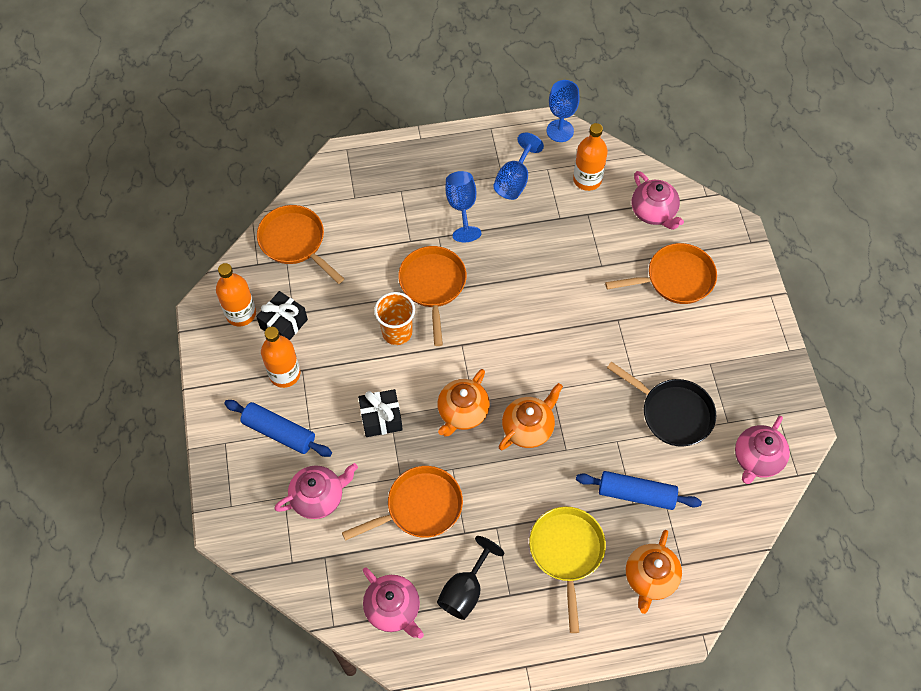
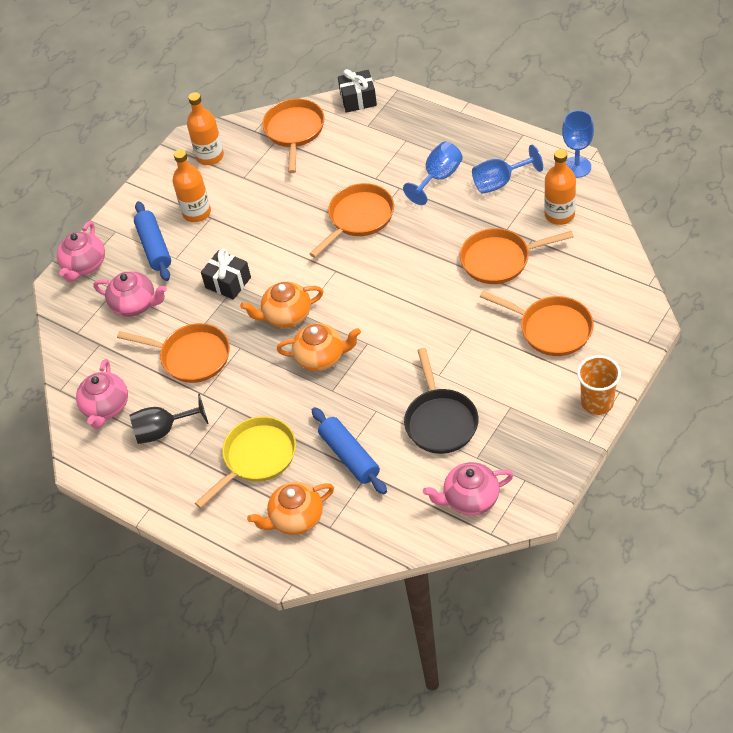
camera: 50 degrees right, 10 degrees down
black gift [256,291,308,340] -> black gift moved to [338,69,377,113]
orange cup [374,292,415,345] -> orange cup moved to [577,355,621,415]
pink teapot [632,171,684,230] -> pink teapot moved to [57,221,105,282]
none -> orange pan [460,228,574,284]

